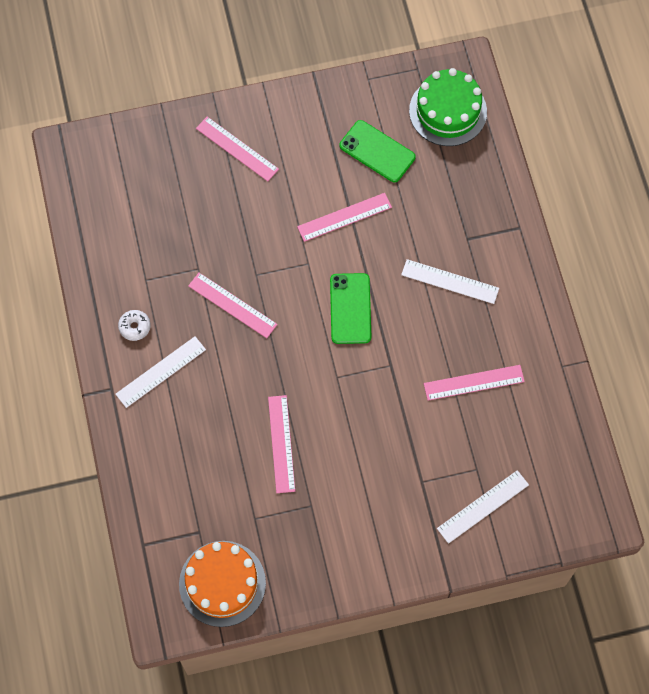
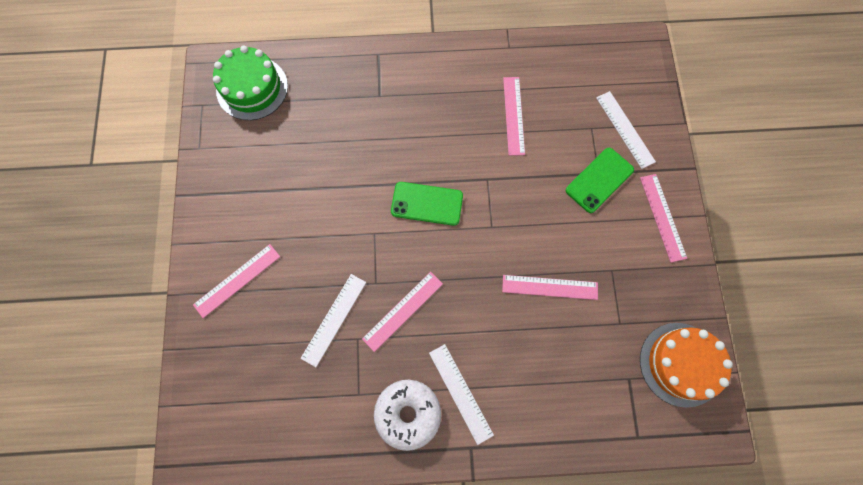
camera: 80 degrees left, 5 degrees up
white donut [118,310,151,341] -> white donut [374,380,441,451], size x1.99
pink ruler [297,193,392,242] -> pink ruler moved to [640,174,687,262]
green phone [340,120,416,182] -> green phone moved to [566,148,634,213]
white ruler [401,259,499,304] -> white ruler moved to [300,274,366,367]

